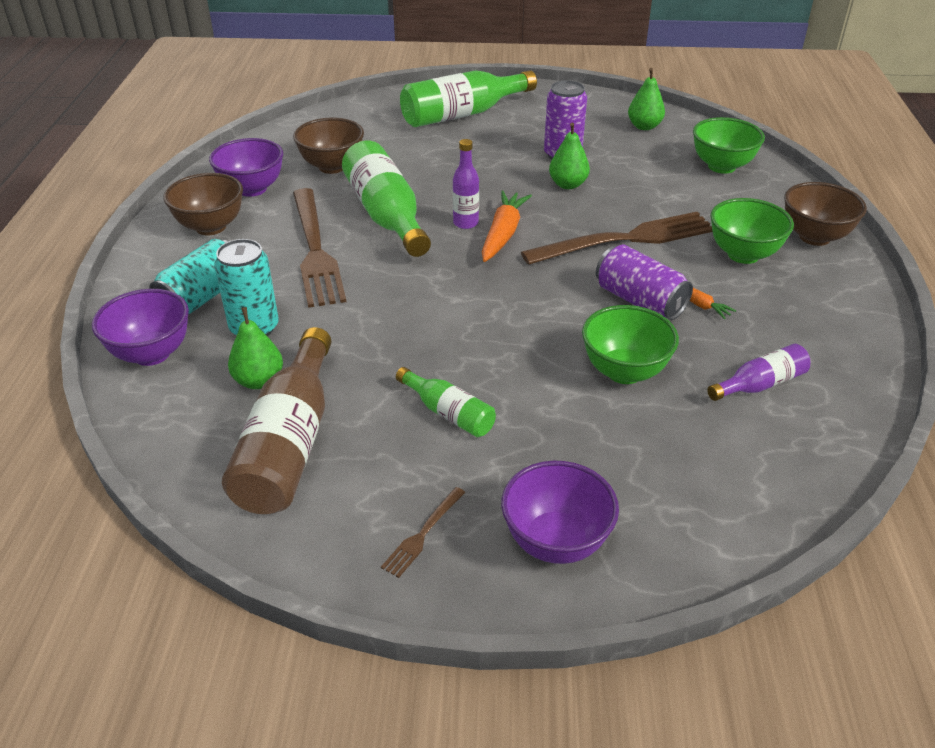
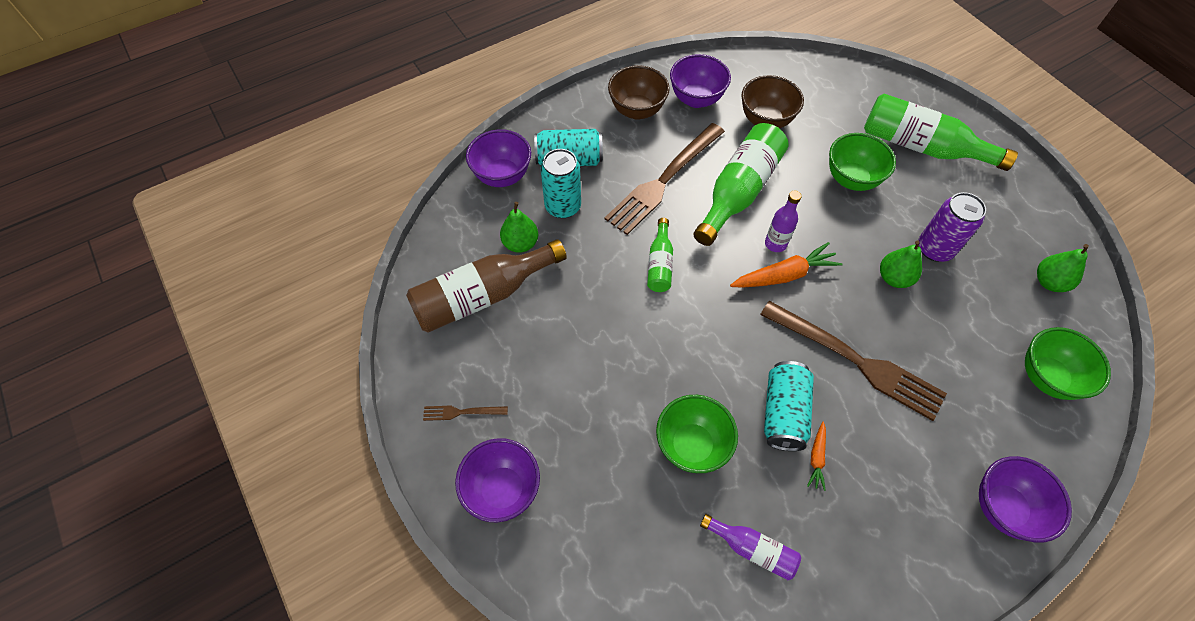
camera: 55 degrees right, 20 degrees up
green bottle [396,367,496,437] -> green bottle moved to [647,218,673,292]
purple can [596,245,693,320] -> turquoise can [764,361,814,451]
green bowl [710,198,794,264] -> green bowl moved to [829,133,896,191]
brown bowl [784,182,867,246] -> purple bowl [979,456,1072,543]

